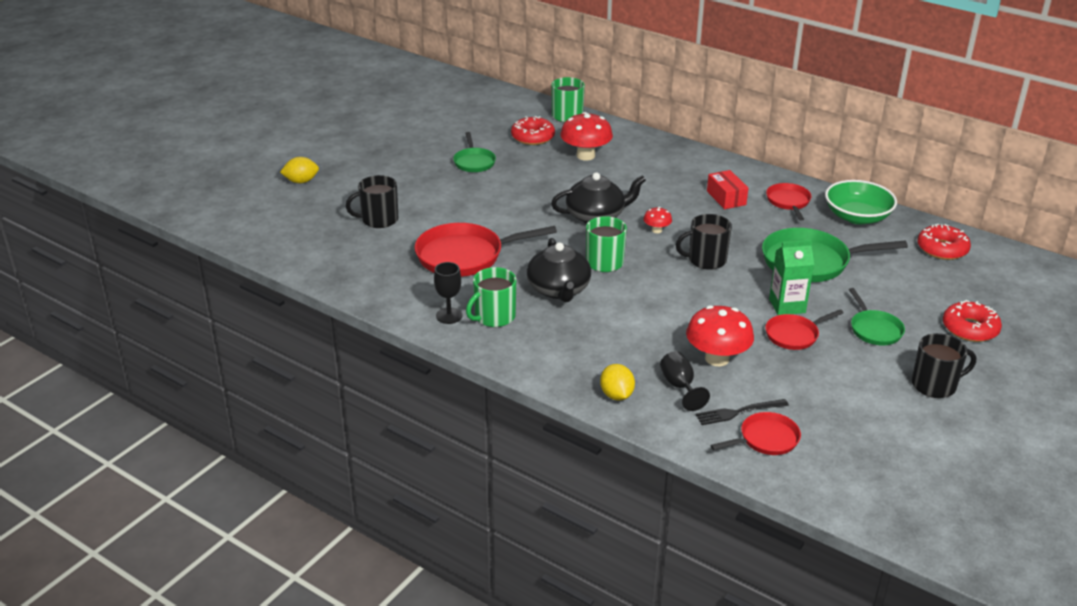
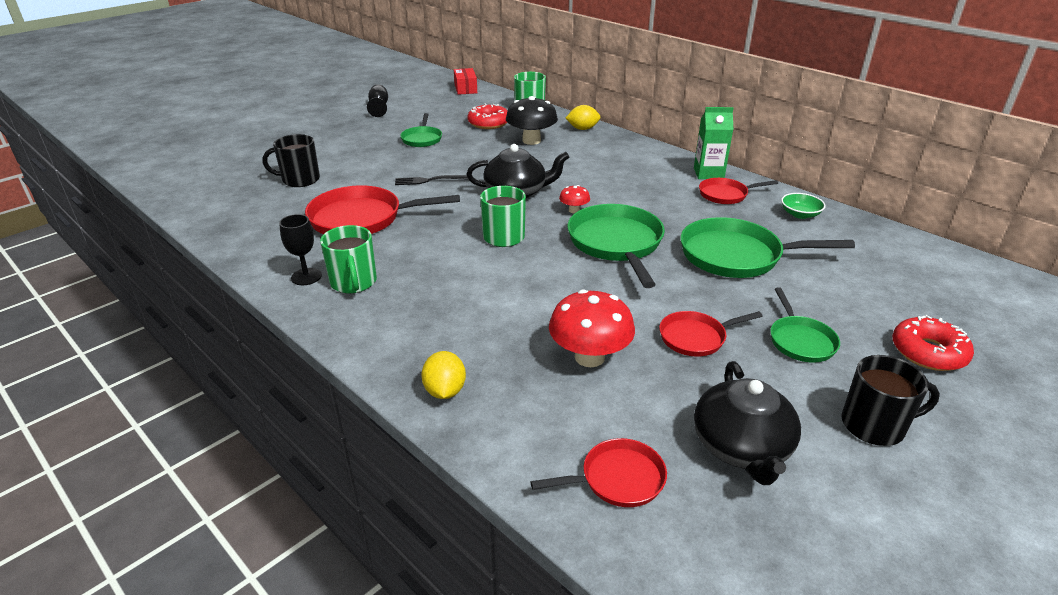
camera: 10 degrees right, 0 degrees up
yellow lemon [280,157,319,183] -> yellow lemon moved to [566,105,600,130]
green mug [466,267,516,327] -> green mug turned 75 degrees counterclockwise [320,225,377,293]
black teapot [527,238,591,302] -> black teapot moved to [694,361,801,485]
red mushroom [560,112,613,161] -> black mushroom [506,96,558,145]
black goblet [660,351,710,411] -> black goblet moved to [367,84,388,117]
black mug [676,214,732,270] -> green pan [567,204,665,288]
black fork [696,399,789,425] -> black fork moved to [395,175,468,185]
red box [707,170,748,209] -> red box moved to [454,68,477,95]
red pan [766,183,812,221] -> red pan turned 105 degrees counterclockwise [699,178,778,204]
green carton [769,240,814,315] -> green carton moved to [694,107,733,179]
green bowl [825,180,897,224] -> green bowl [781,193,826,219], size x0.54
red donut [917,224,971,260] -> none

